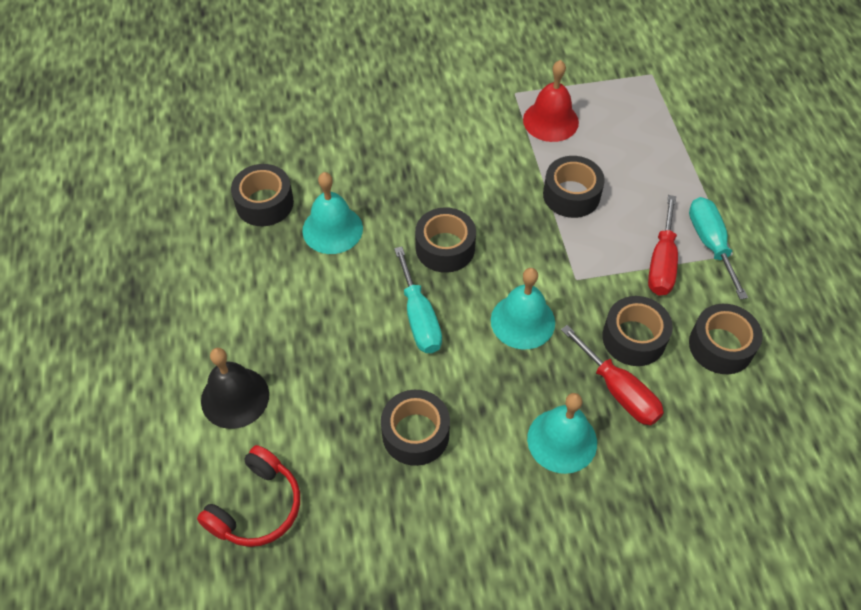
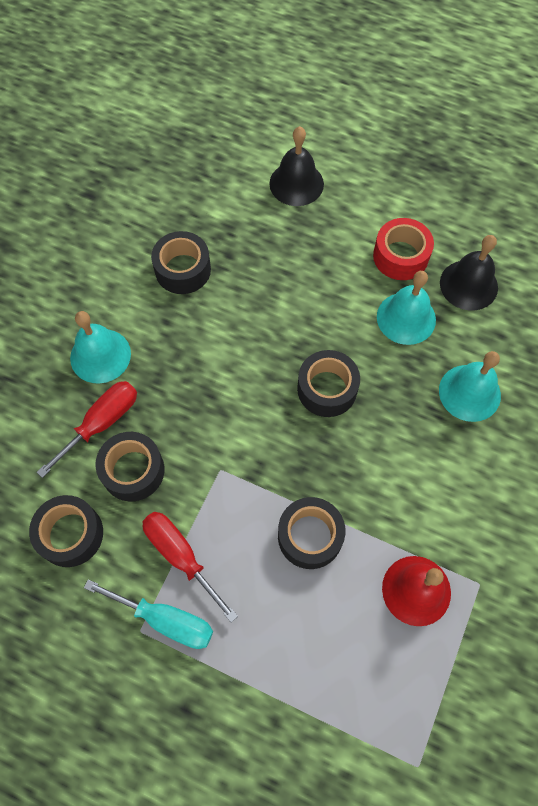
camera: 125 degrees right, 10 degrees up
red headphones [197,445,300,547] -> none
black tape [231,164,294,226] -> black bell [440,235,498,311]
turquoise screwdriver [394,246,442,353] -> none
turquoise bell [491,268,555,350] -> turquoise bell moved to [439,351,501,422]
red screwdriver [561,325,664,425] -> red screwdriver turned 135 degrees clockwise [37,381,137,478]
none -> red tape [373,218,434,280]

